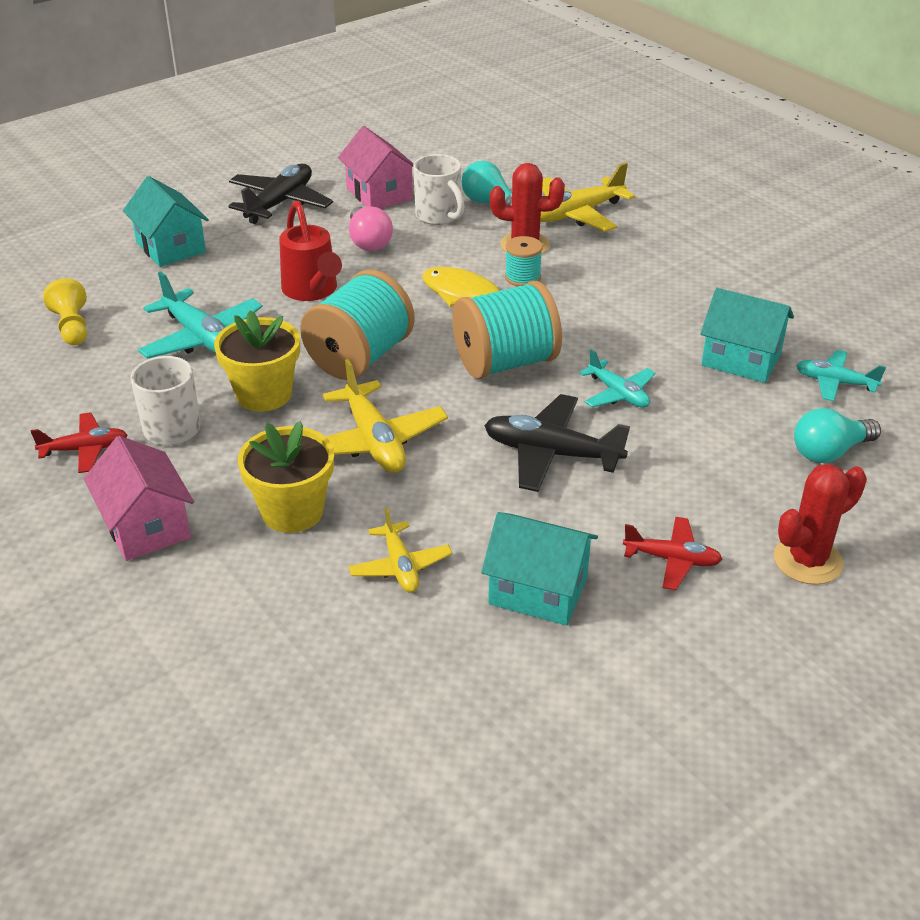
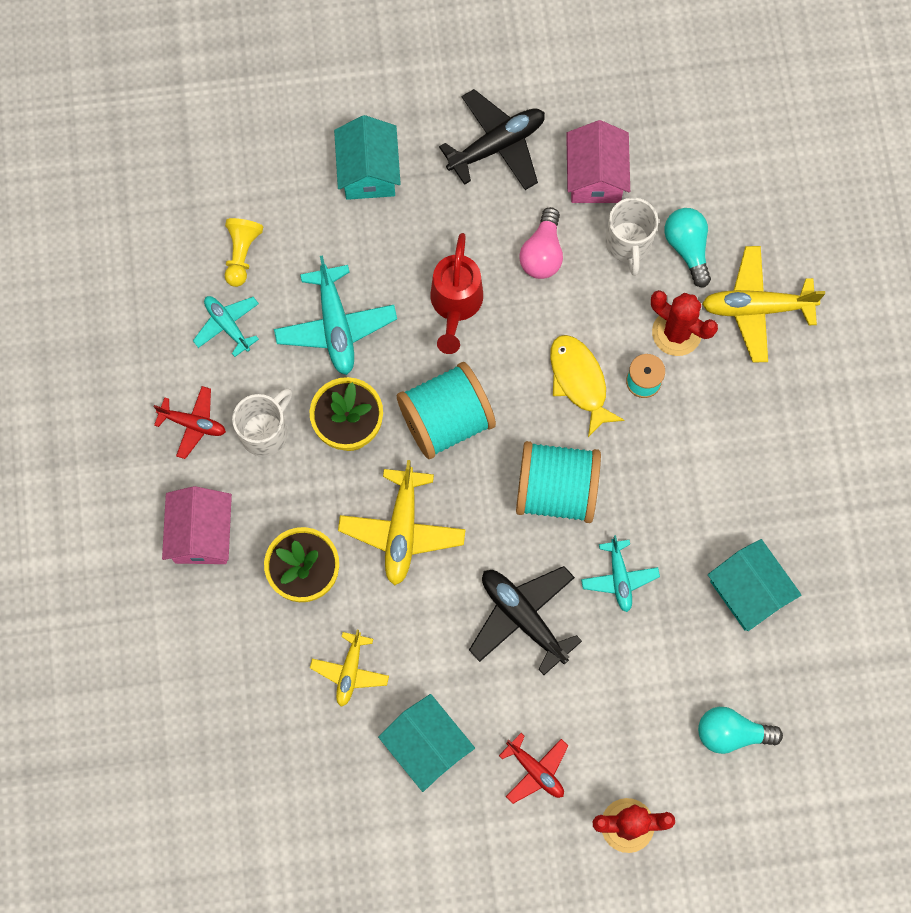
camera: 30 degrees right, 35 degrees up
turquoise plane [796,350,886,401] -> turquoise plane moved to [193,296,259,357]

